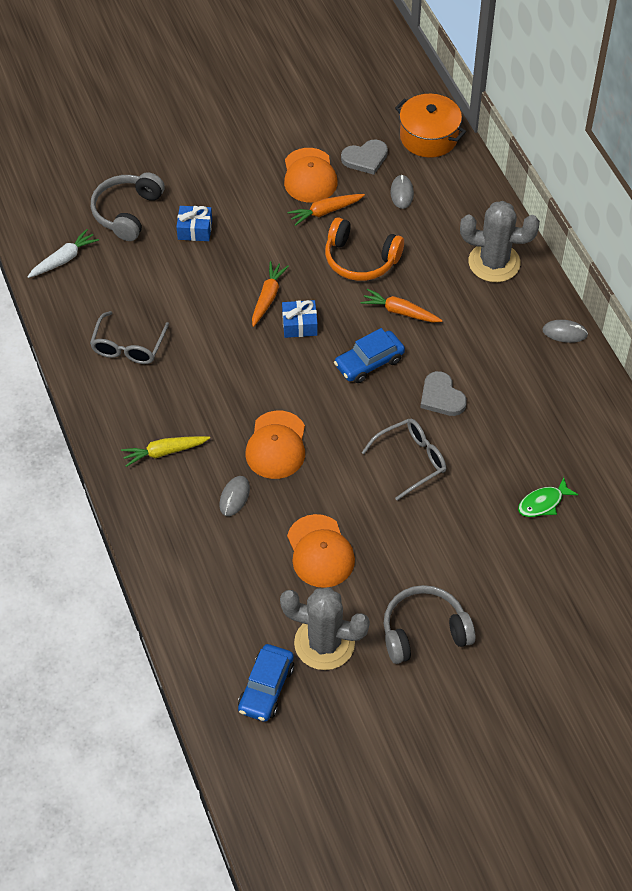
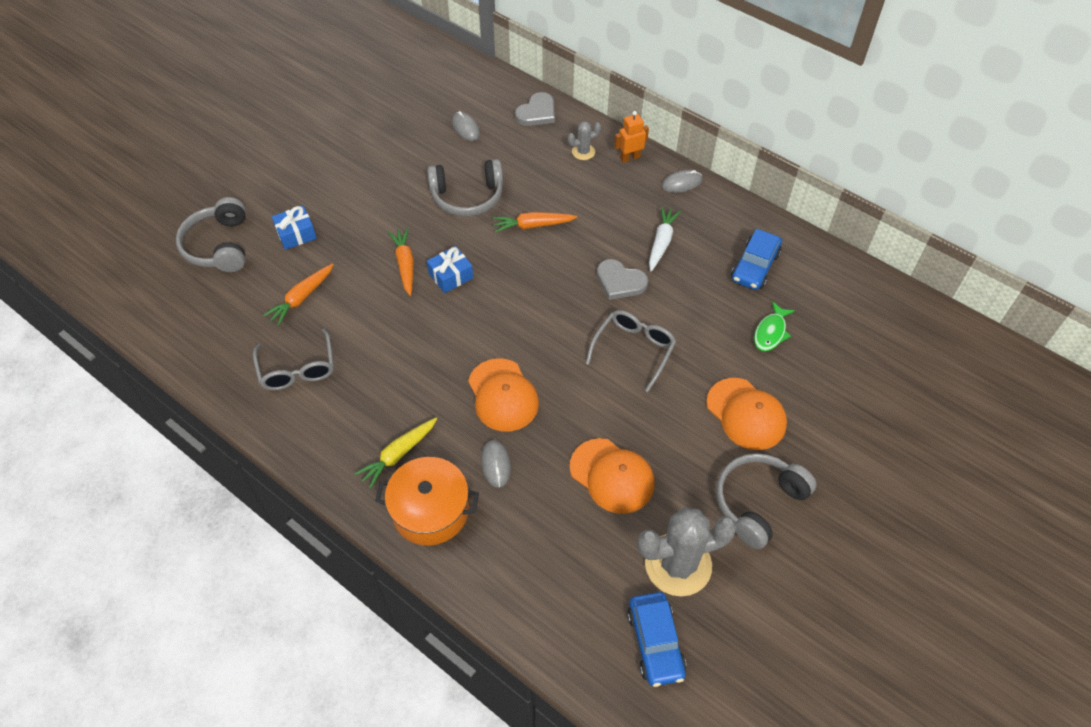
camera: 30 degrees left, 0 degrees up
white carrot [28,229,99,278] -> white carrot moved to [649,207,681,271]
orange cap [284,148,337,203] -> orange cap moved to [706,378,787,450]
orange carrot [287,194,365,226] -> orange carrot moved to [263,263,334,326]
orange headphones [325,217,404,281] -> grey headphones [427,159,503,216]
blue car [334,328,405,383] -> blue car moved to [731,229,782,290]
grey heart [341,139,388,175] -> grey heart moved to [515,92,555,126]
orange pot [395,94,466,158] -> orange pot moved to [375,457,479,545]
grey cactus [460,201,540,282] -> grey cactus [568,121,601,160], size x0.47
none -> orange robot [614,111,649,163]

